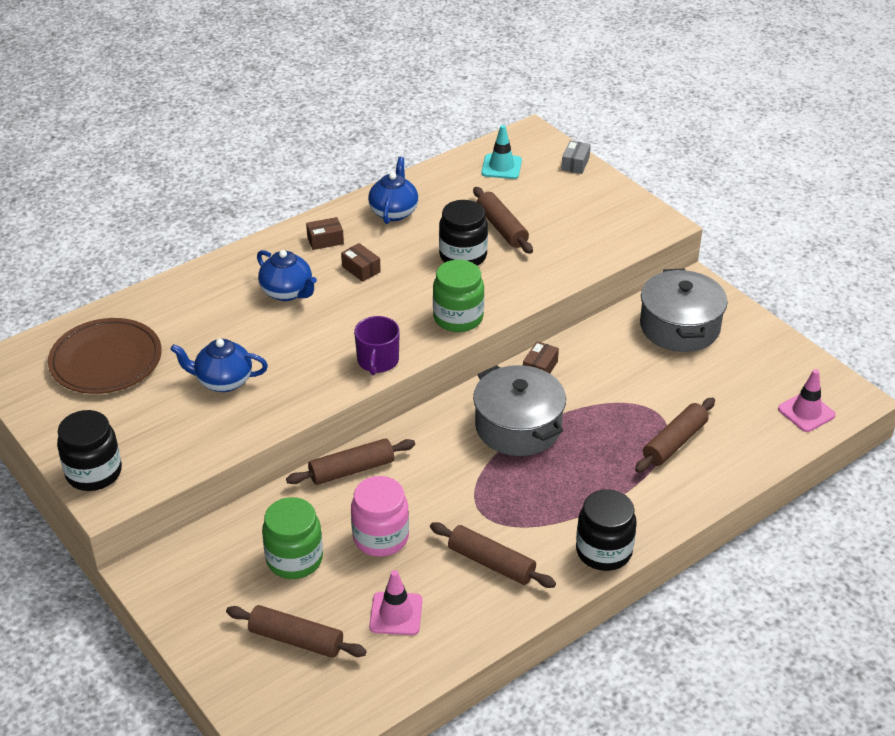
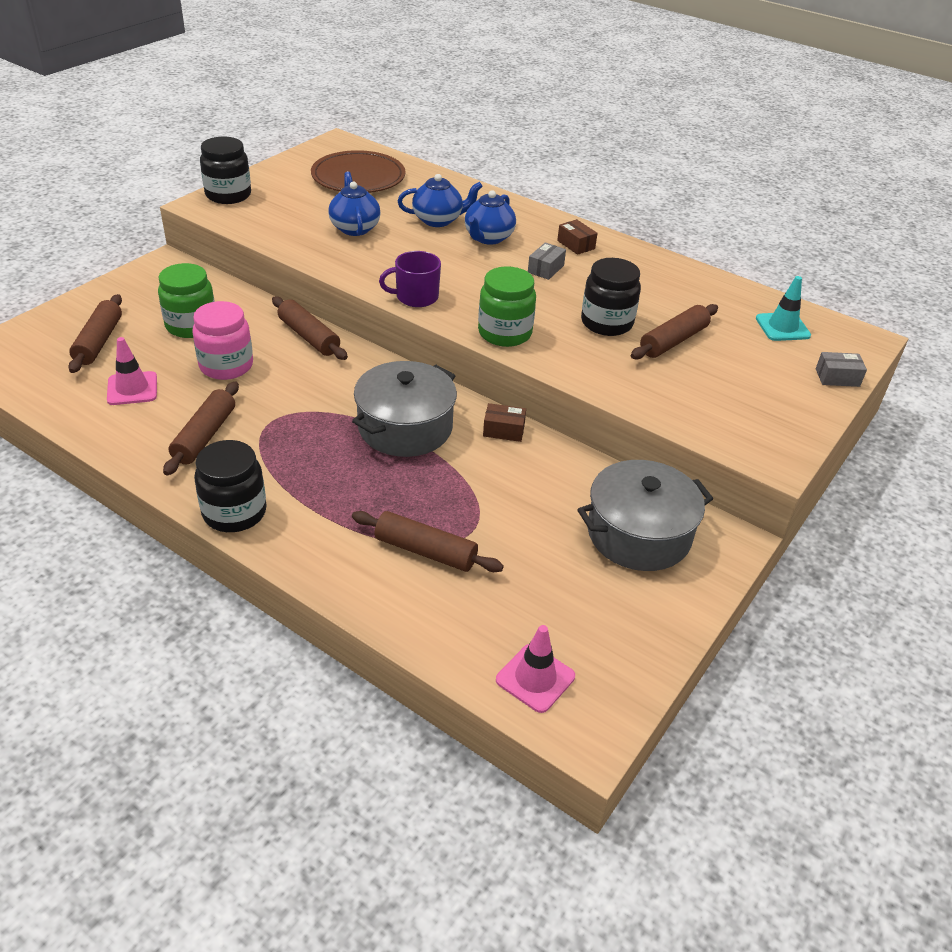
camera: 70 degrees right, 0 degrees up
brown box [341,243,381,282] -> grey box [528,242,566,280]
blue teapot [368,157,418,224] -> blue teapot moved to [398,174,483,227]

